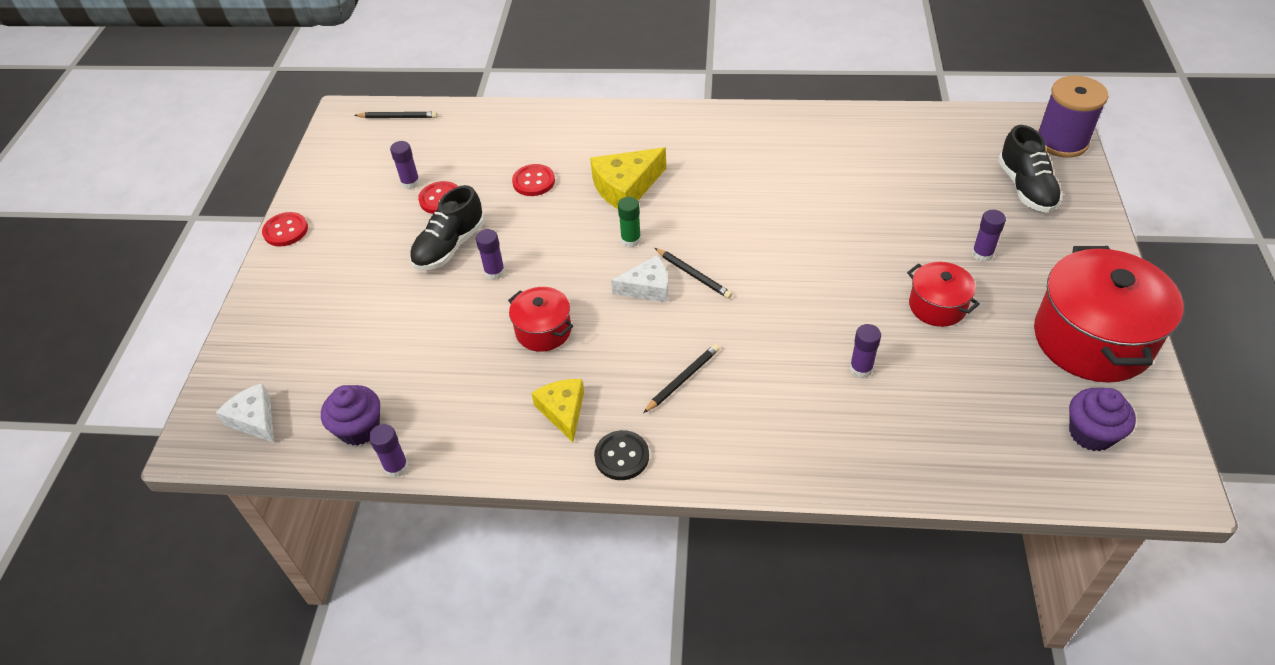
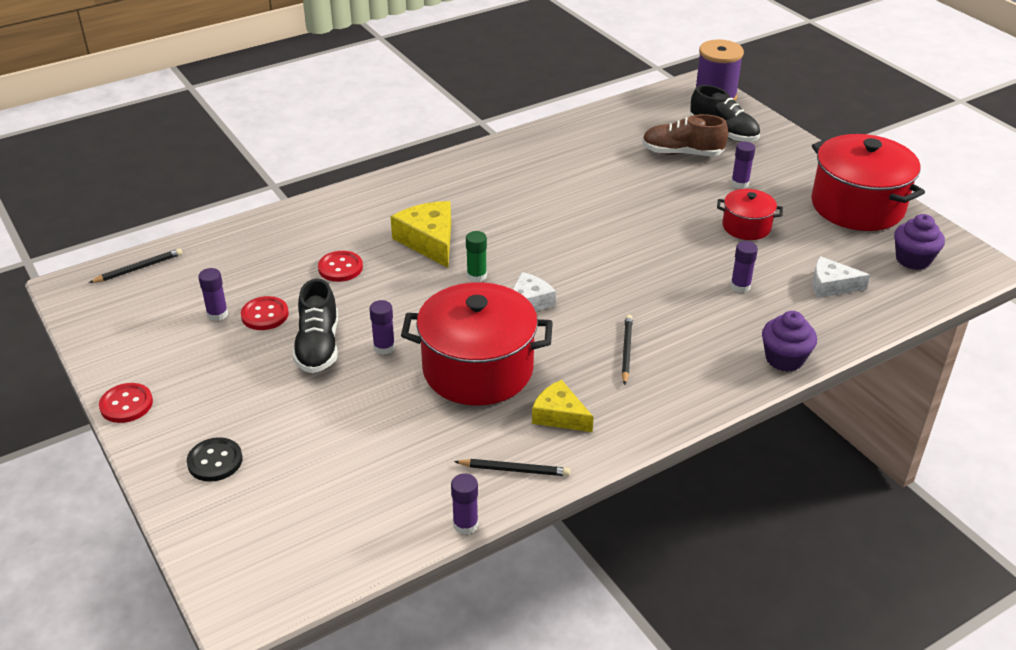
camera: 40 degrees left, 10 degrees down
white cheese [216,383,274,443] -> white cheese moved to [812,256,870,298]
purple cupcake [321,385,380,446] -> purple cupcake moved to [762,311,817,372]
red pot [508,287,573,352] -> red pot [401,282,553,405], size x1.94
yellow cheese [590,147,666,209] -> yellow cheese turned 135 degrees clockwise [391,201,451,268]
black button [594,430,649,480] -> black button moved to [186,437,243,482]
black pencil [655,248,732,299] -> black pencil moved to [454,459,570,476]
none -> brown shoe [642,114,728,156]

